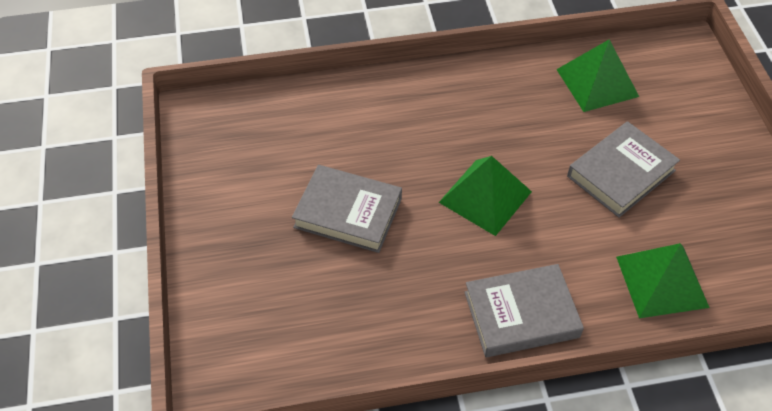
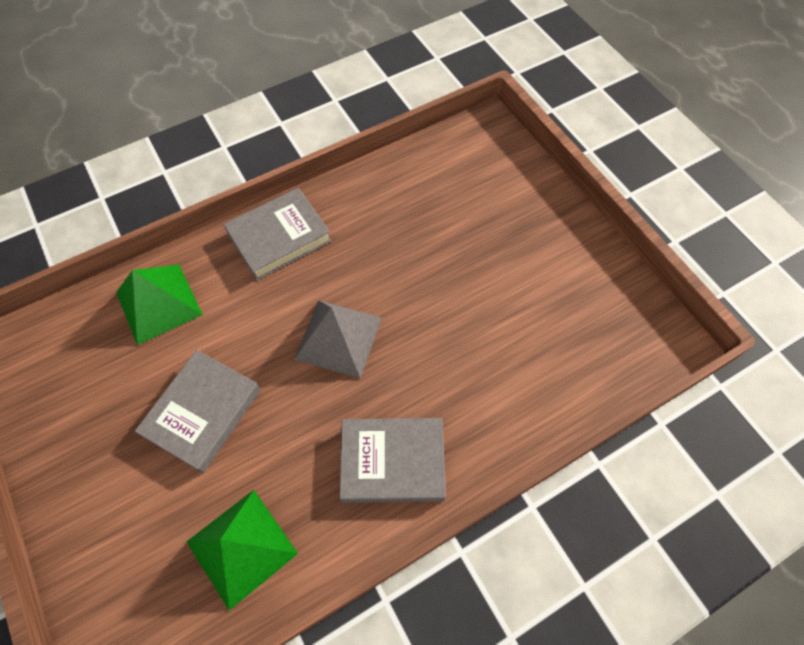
camera: 160 degrees right, 10 degrees up
grey book [292,165,402,253] -> grey book moved to [340,418,446,503]
green pyramid [439,156,532,236] -> grey pyramid [294,300,382,378]

